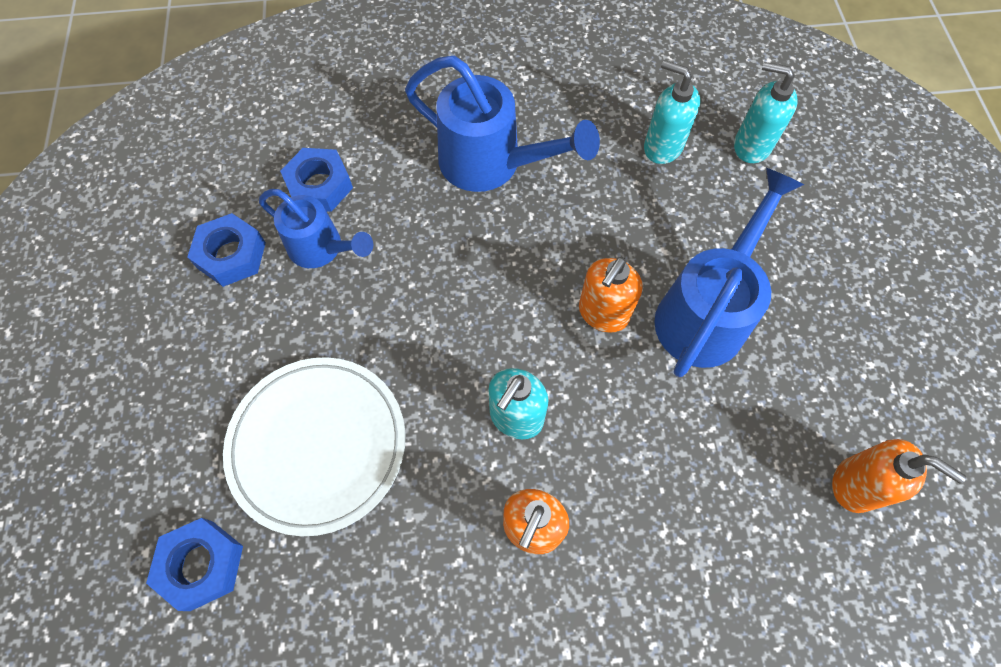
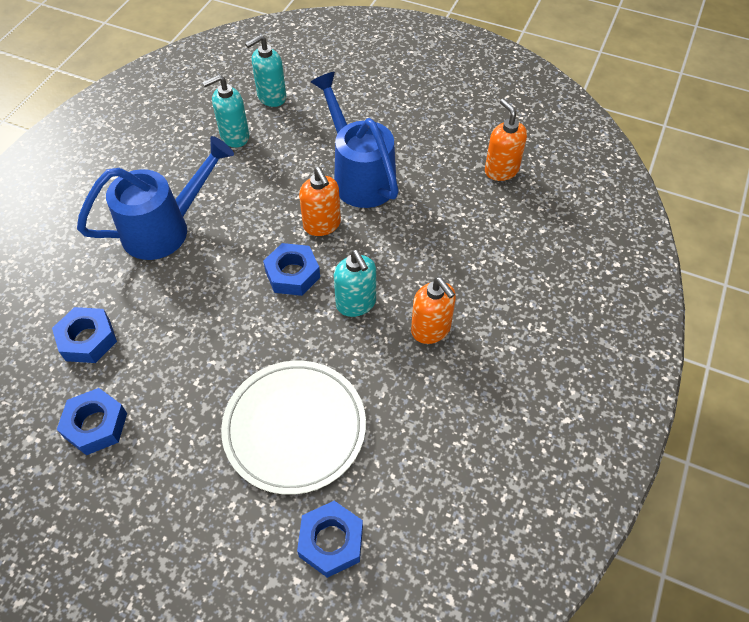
camera: 60 degrees left, 10 degrees down
blue watering can [259,189,373,268] -> none
orange soap dispenser [832,439,966,513] -> orange soap dispenser turned 90 degrees counterclockwise [485,99,527,181]
none -> blue nut [263,243,320,296]

